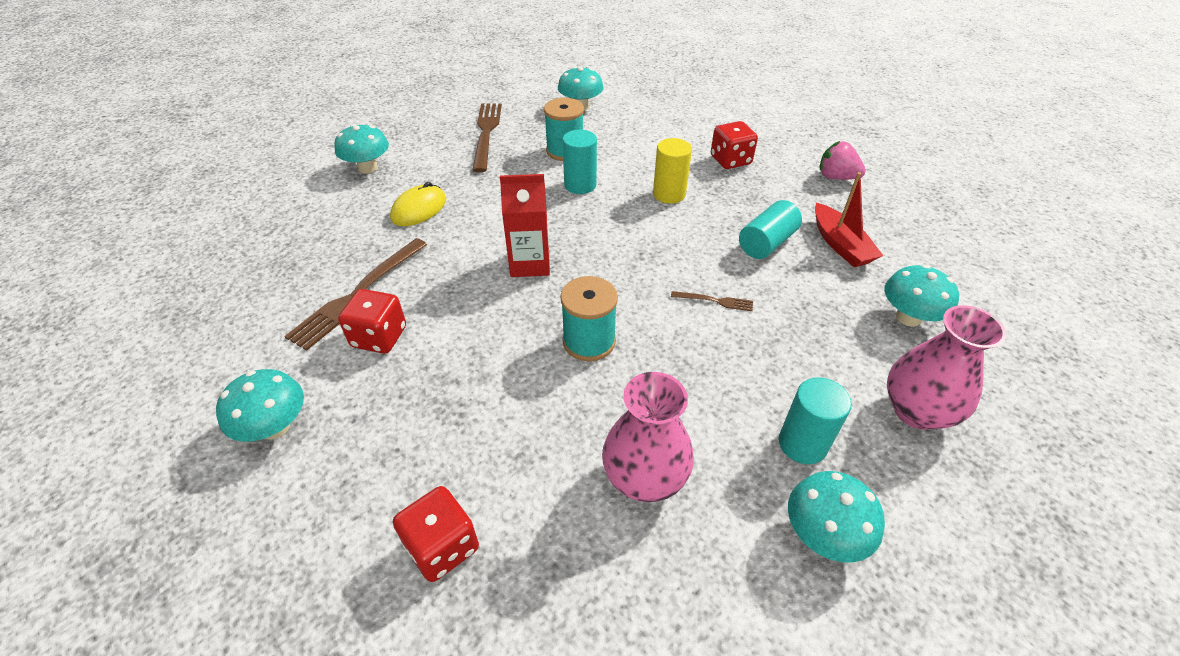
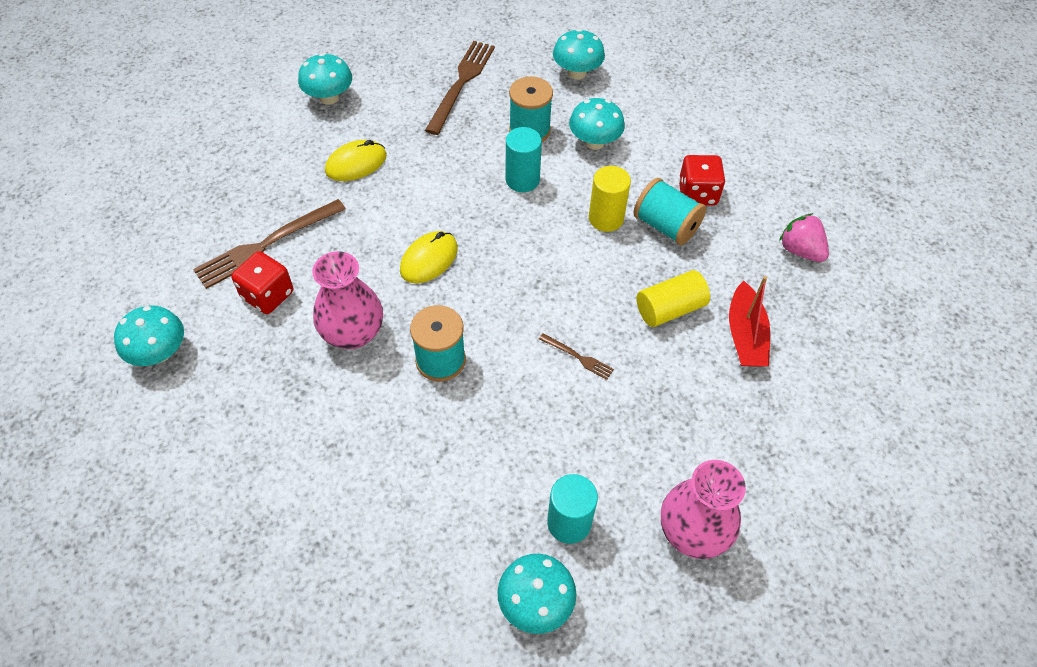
camera: 20 degrees right, 10 degrees up
red dice [393,486,479,582] -> none
red carton [500,174,550,277] -> yellow mouse [400,231,458,283]
pink vase [602,372,694,502] -> pink vase moved to [312,251,383,349]
turquoise cylinder [739,200,802,259] -> yellow cylinder [636,270,710,327]
turquoise mushroom [884,265,959,327] -> turquoise mushroom moved to [569,98,625,150]
none -> turquoise spool [634,178,706,245]

